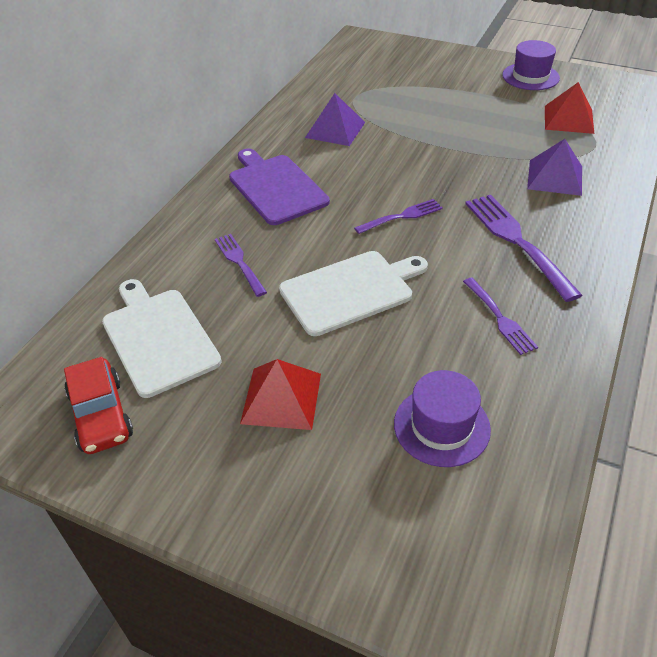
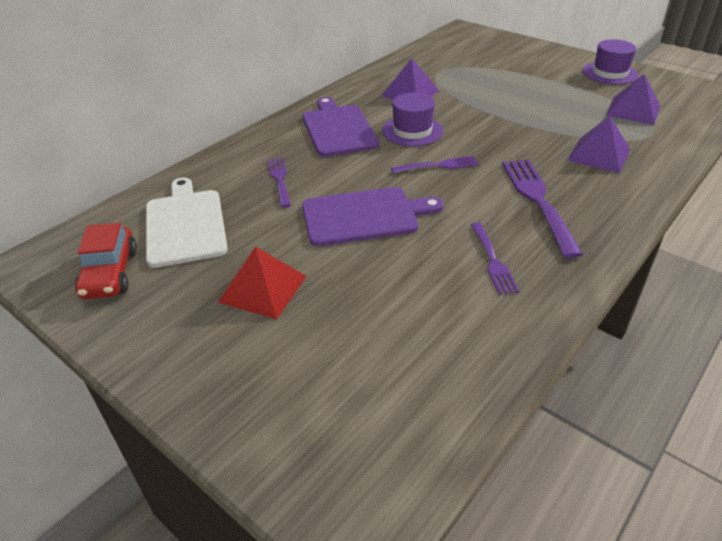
camera: 15 degrees right, 5 degrees down
white cutting board [279,251,428,336] -> purple cutting board [302,187,444,246]
purple hat [394,370,491,467] -> purple hat moved to [382,93,443,146]
red pyramid [545,82,594,134] -> purple pyramid [606,74,660,125]

